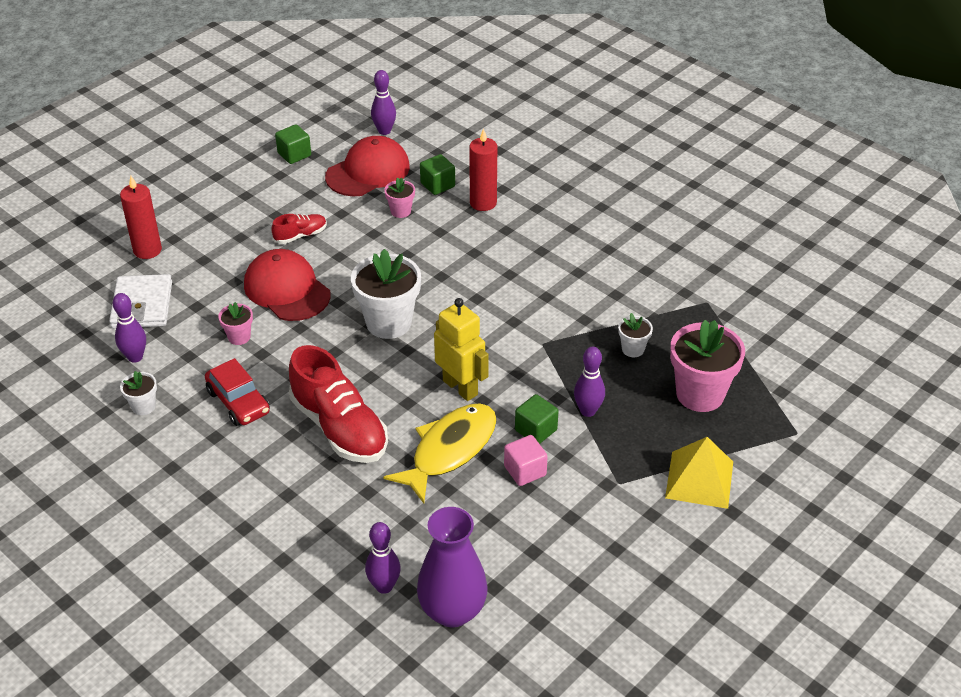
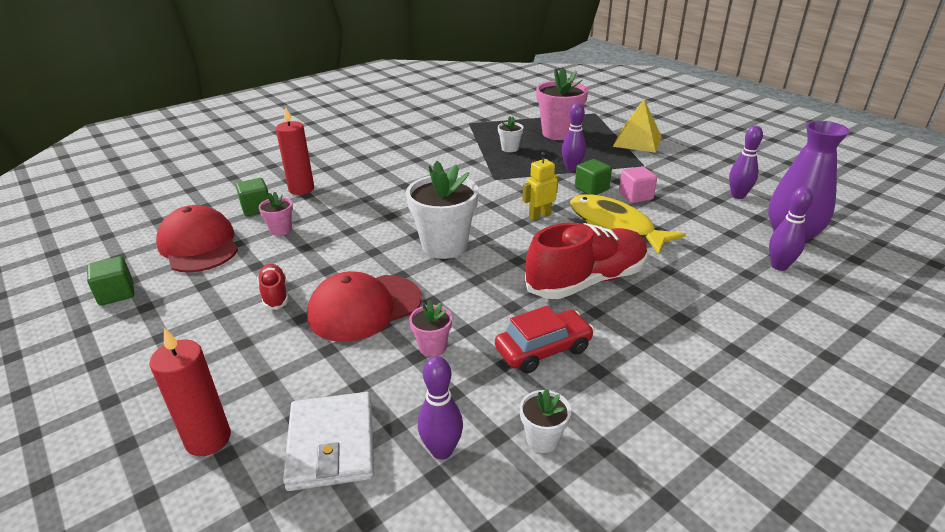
camera: 80 degrees left, 10 degrees down
white wallet [109,274,172,328] -> white wallet turned 75 degrees clockwise [283,392,374,491]
purple bowling pin [371,70,396,135] -> purple bowling pin moved to [729,126,763,199]
yellow robot [434,298,489,401] -> yellow robot [522,152,559,221], size x0.65

